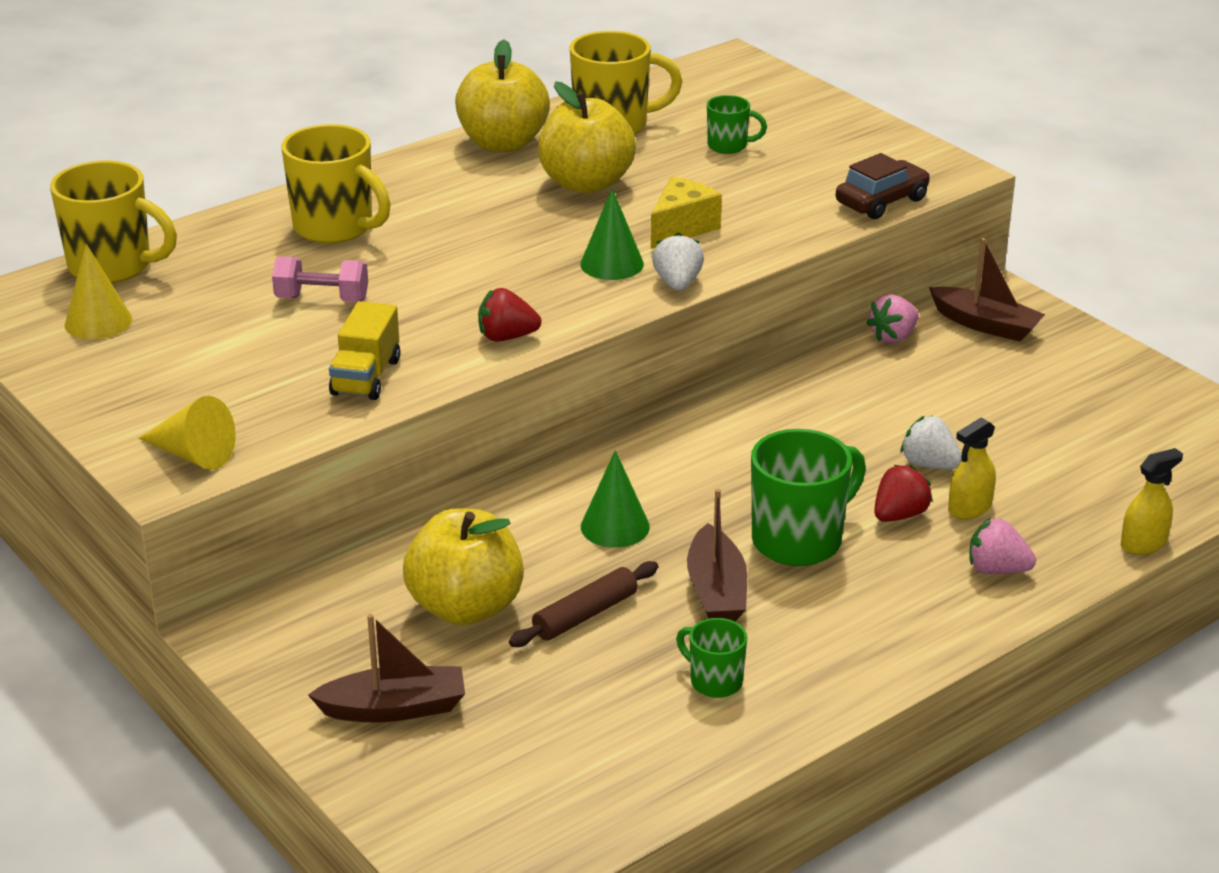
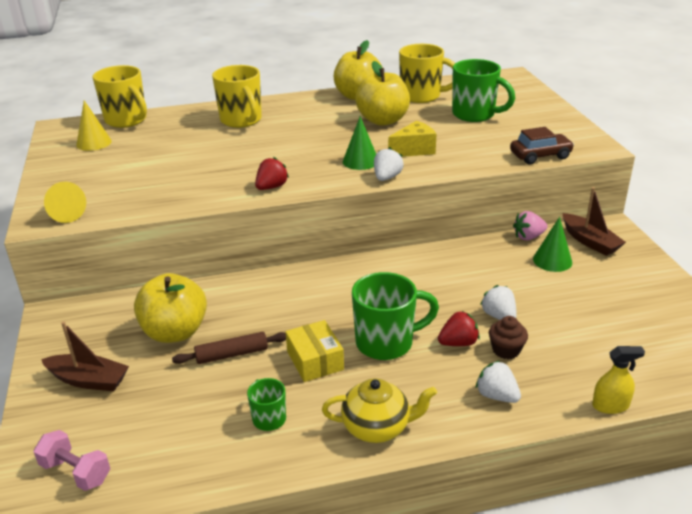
camera: 25 degrees right, 0 degrees up
pink dumbbell [272,256,368,302] -> pink dumbbell moved to [34,430,110,491]
yellow truck [329,301,400,400] -> none
red strawberry [478,288,541,341] -> red strawberry turned 105 degrees clockwise [255,157,289,190]
green cone [581,450,650,548] -> green cone moved to [533,217,572,272]
brown boat [687,489,747,622] -> yellow box [286,320,344,382]
green mug [707,95,767,154] -> green mug [452,59,515,122], size x1.88
yellow spray bottle [948,417,996,519] -> brown cupcake [489,316,528,359]
pink strawberry [970,518,1036,574] -> white strawberry [476,361,521,403]
none -> yellow teapot [322,378,437,443]

